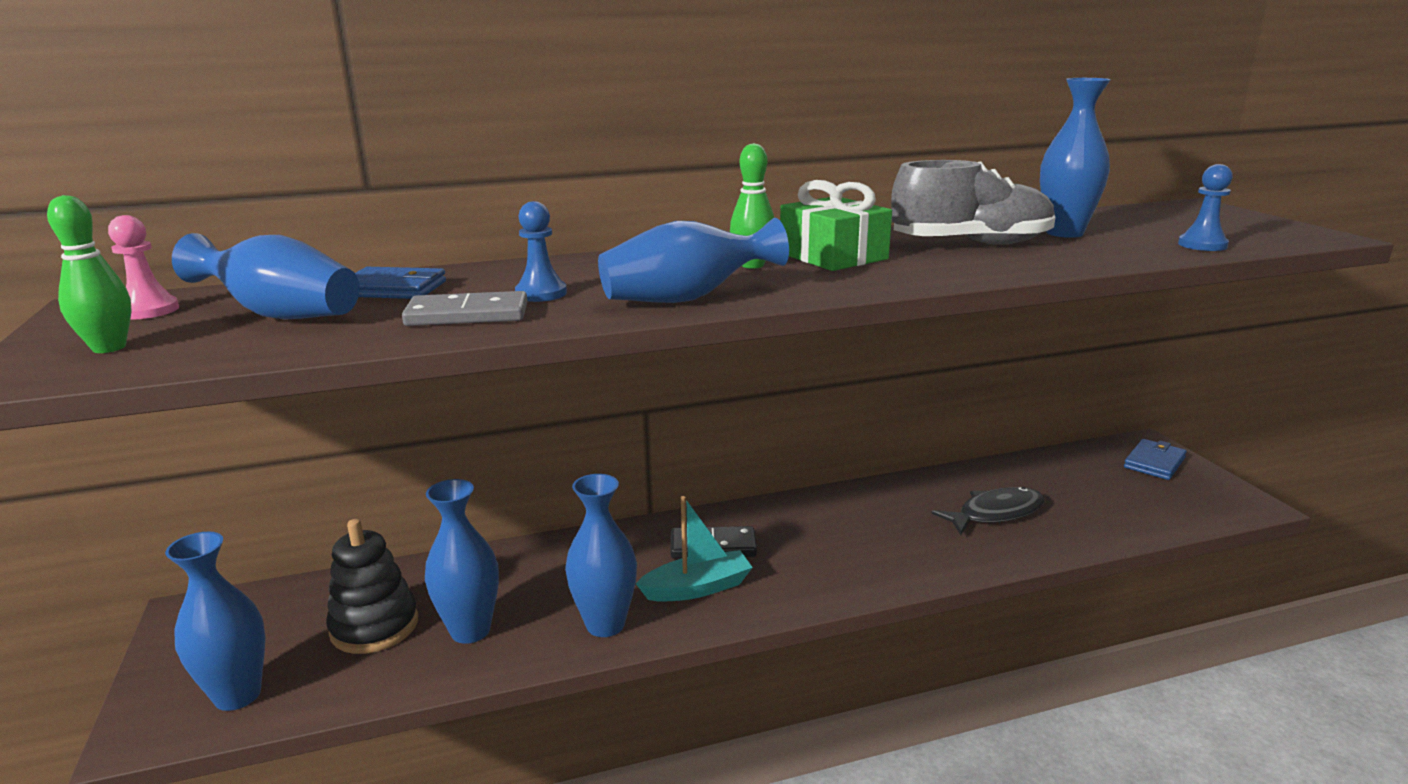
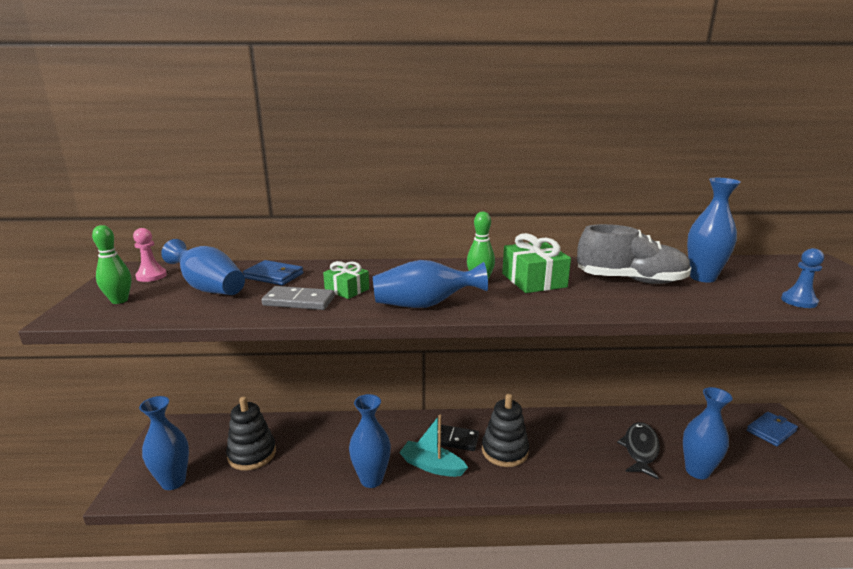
camera: 15 degrees right, 0 degrees up
blue vase [425,479,499,644] -> blue vase moved to [683,387,732,479]
blue pawn [515,201,567,302] -> green gift [323,261,369,299]
turquoise boat [636,496,753,602] -> turquoise boat turned 150 degrees counterclockwise [399,415,468,477]
black fish [931,487,1044,535] -> black fish turned 60 degrees counterclockwise [617,422,660,479]
none -> black stacking toy [482,394,529,467]

